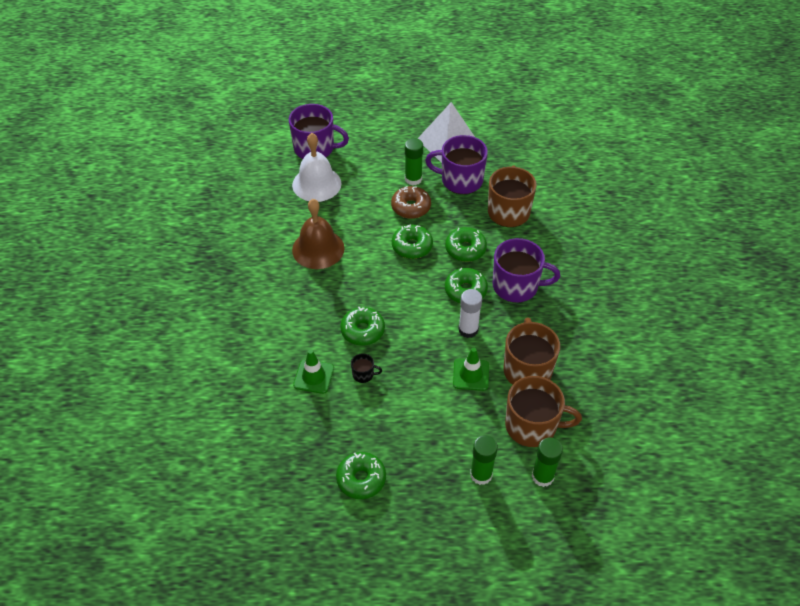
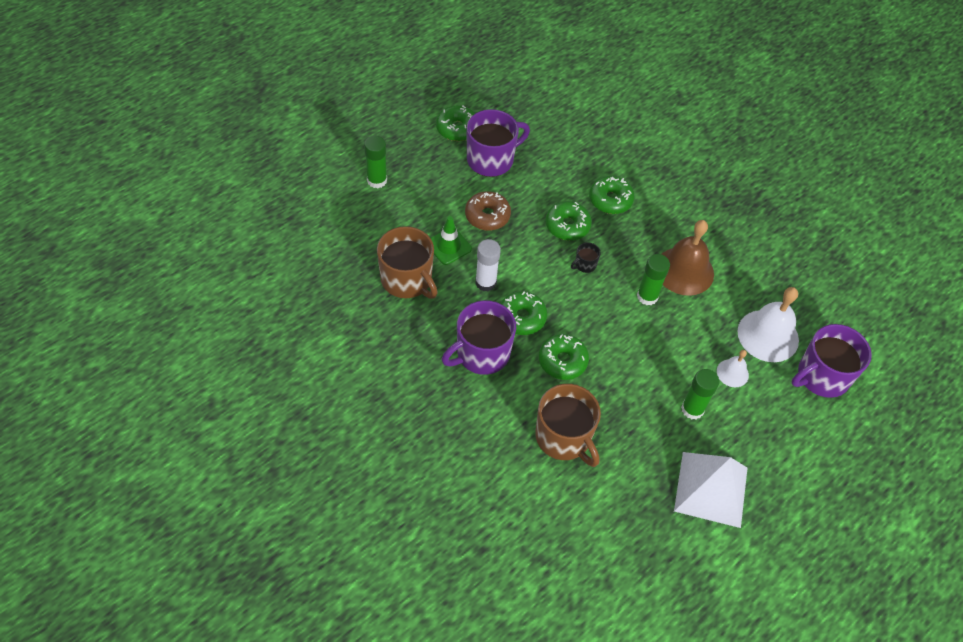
camera: 135 degrees right, 5 degrees up
green traffic cone [293,349,334,394] -> none
black mug [351,353,382,383] -> black mug moved to [571,243,601,273]
brown donut [391,186,431,219] -> brown donut moved to [465,191,511,231]
green donut [392,224,433,259] -> green donut moved to [589,176,635,214]
purple mug [425,135,488,194] -> purple mug moved to [467,109,530,177]
brown mug [505,376,582,447] -> none
green glue stick [532,438,563,487] -> green glue stick moved to [637,254,670,305]
none -> white bell [717,350,749,387]

